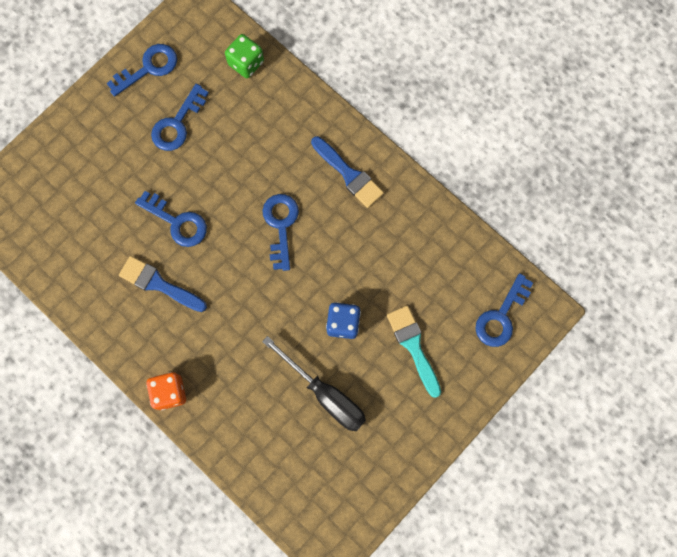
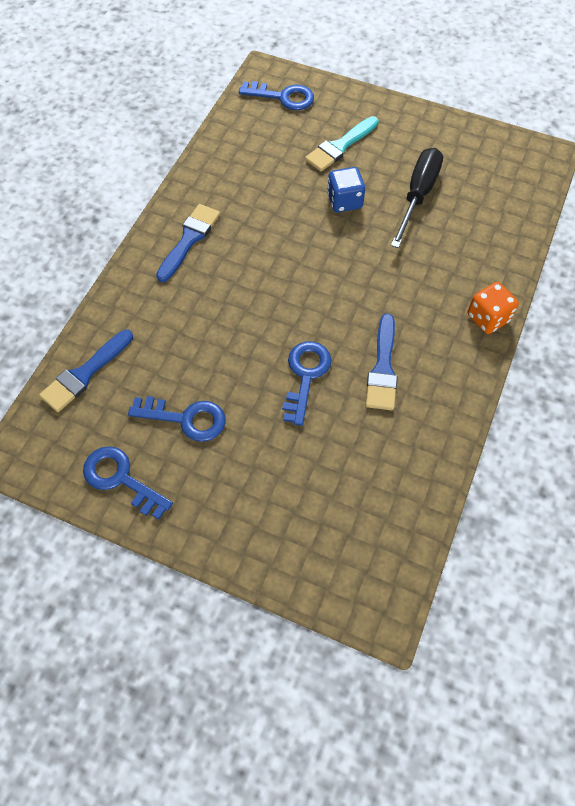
camera: 110 degrees left, 15 degrees down
green dice [225,34,264,78] -> blue brush [39,330,133,412]
blue key [262,194,299,271] -> none

